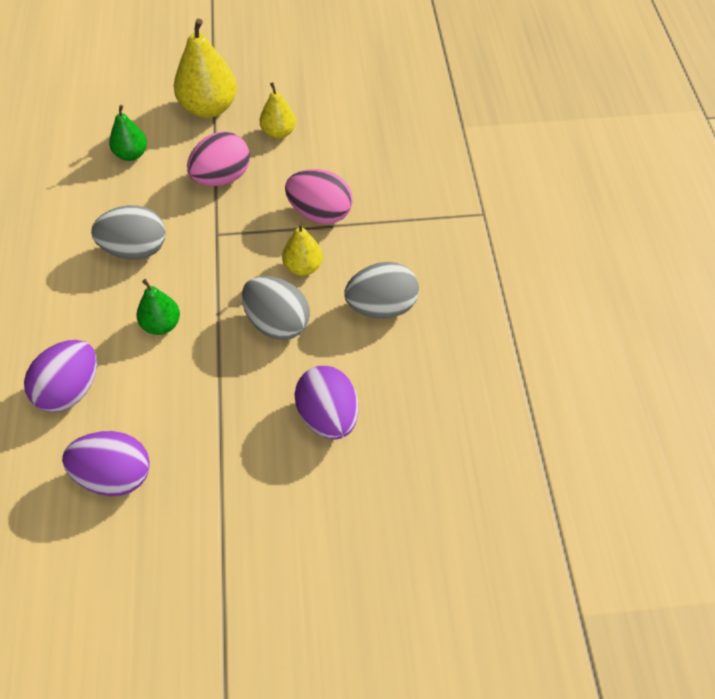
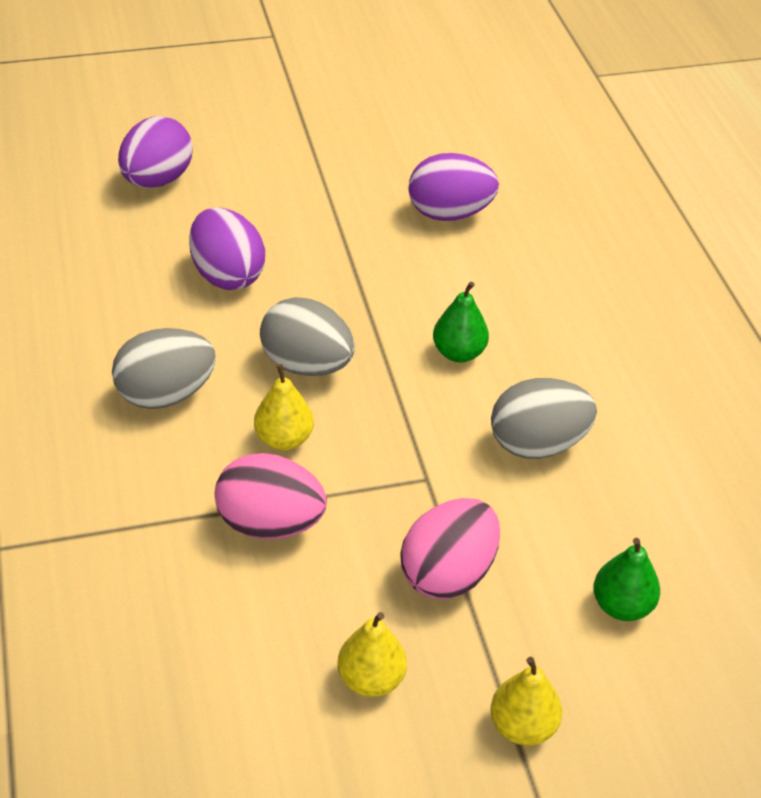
camera: 170 degrees right, 10 degrees down
purple egg [24,340,97,412] -> purple egg moved to [118,116,193,188]
yellow pear [174,19,237,118] -> yellow pear [491,657,562,746], size x0.57

